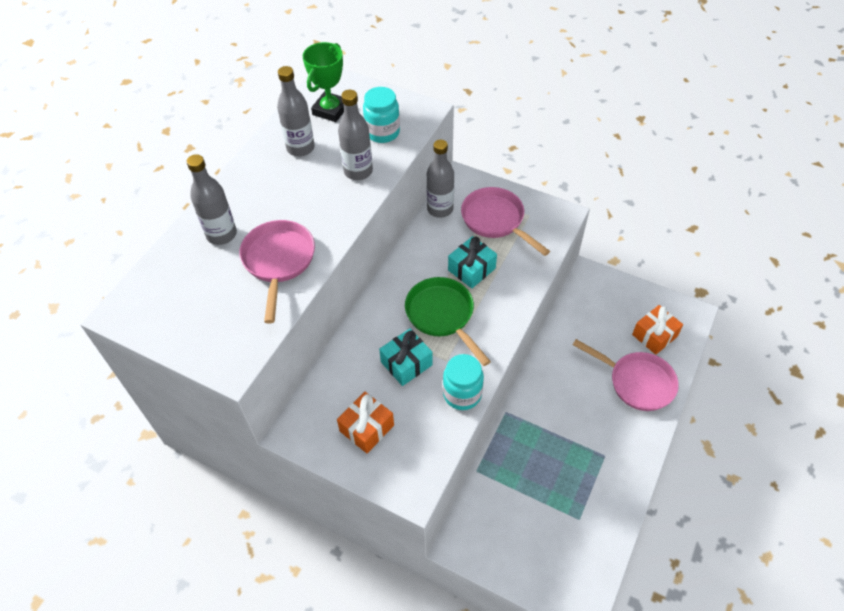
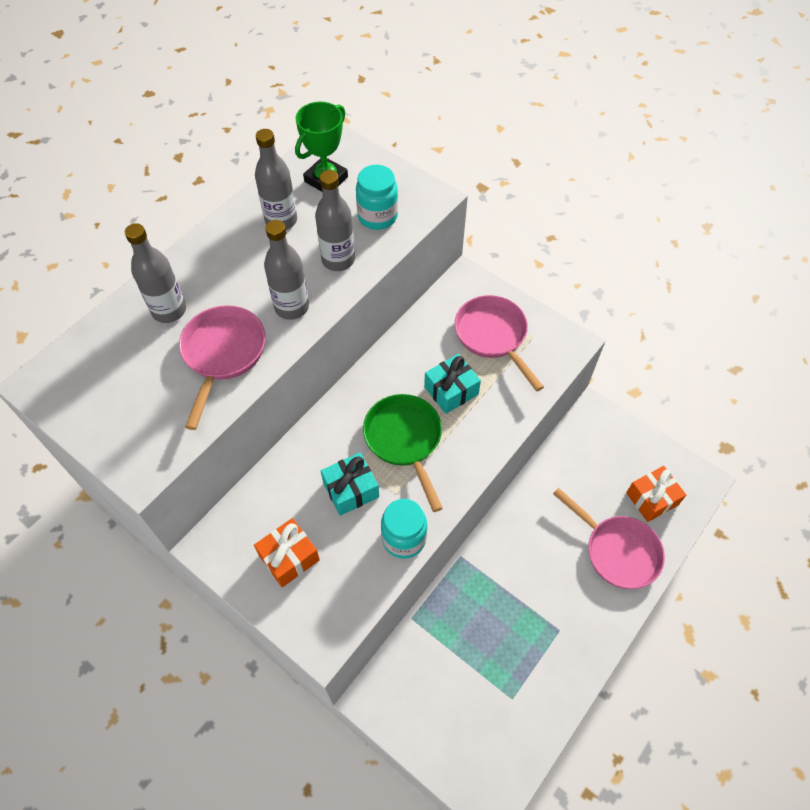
camera: 10 degrees right, 5 degrees up
grey bottle [427,140,454,218] -> grey bottle moved to [264,220,309,320]

